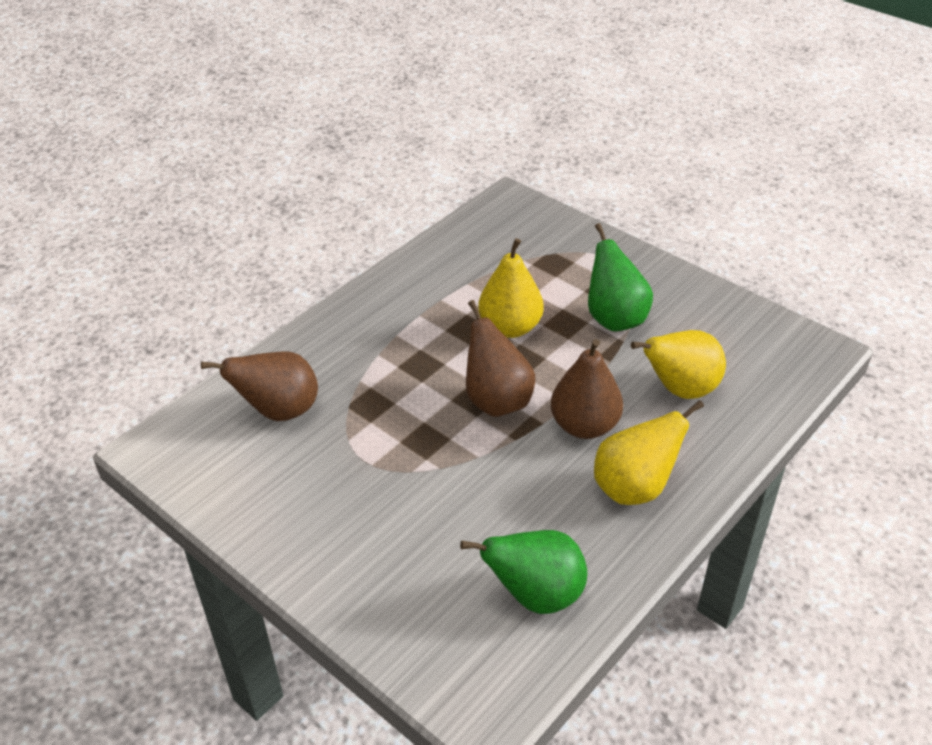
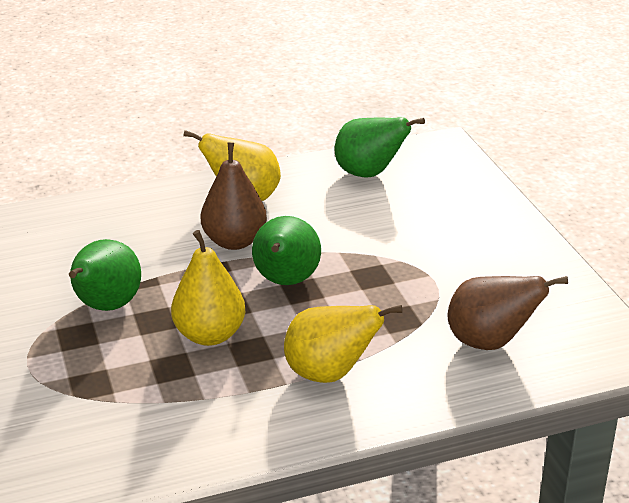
camera: 150 degrees left, 10 degrees down
brown pear [466,300,535,417] -> green pear [252,216,321,285]
yellow pear [631,330,726,399] -> yellow pear moved to [284,305,403,383]

